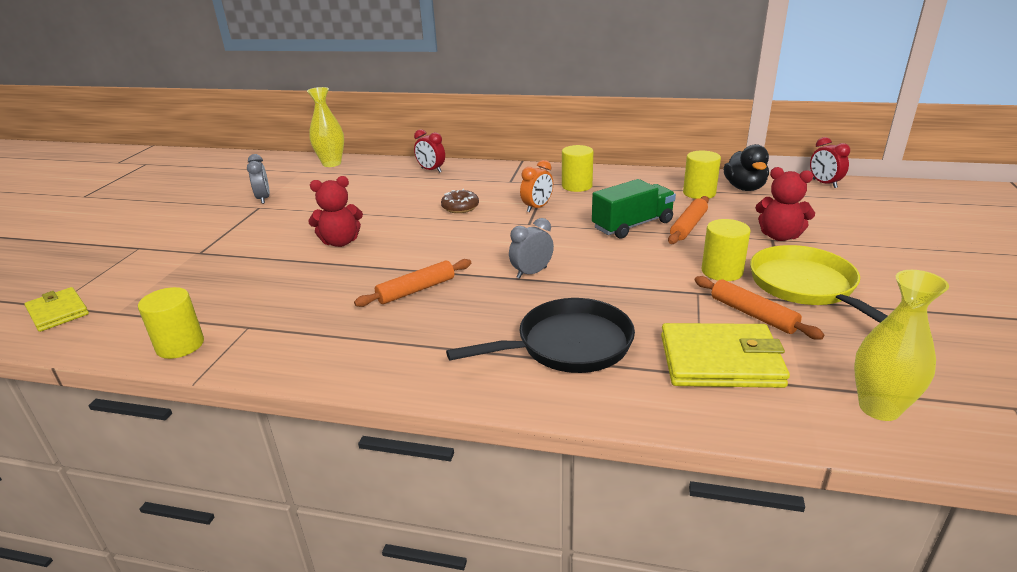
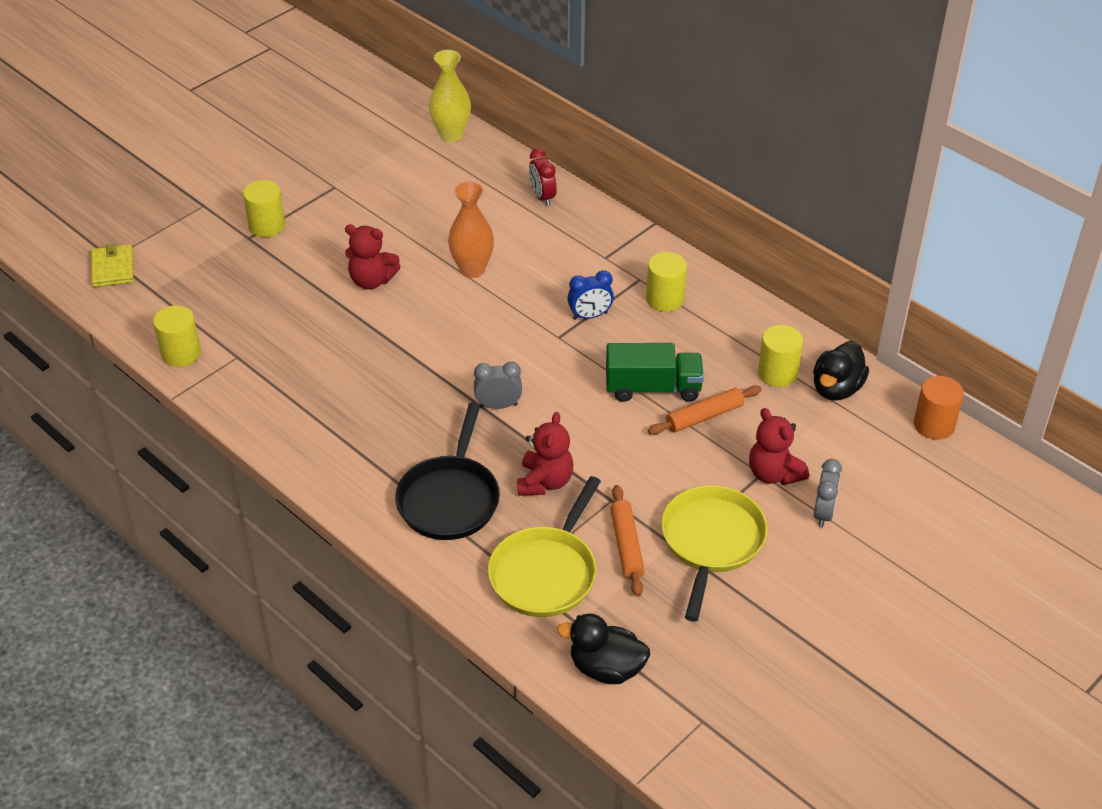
camera: 30 degrees right, 15 degrees up
grey clock [247,154,270,204] -> grey clock moved to [814,459,842,527]
orange rolling pin [354,259,471,307] -> none
brown donut [441,189,479,213] -> none
black pan [446,298,635,373] -> black pan turned 90 degrees clockwise [395,402,500,540]
orange clock [520,160,553,212] -> blue clock [568,270,614,320]
yellow wallet [661,323,790,388] -> yellow pan [488,476,601,617]
yellow cylinder [702,219,751,281] -> yellow cylinder moved to [243,180,285,237]
red clock [810,137,850,188] -> orange cylinder [914,376,964,440]
yellow vase [854,270,949,421] -> black duck [557,613,650,684]
none -> orange vase [448,181,494,278]
none -> red teddy bear [517,412,573,496]

